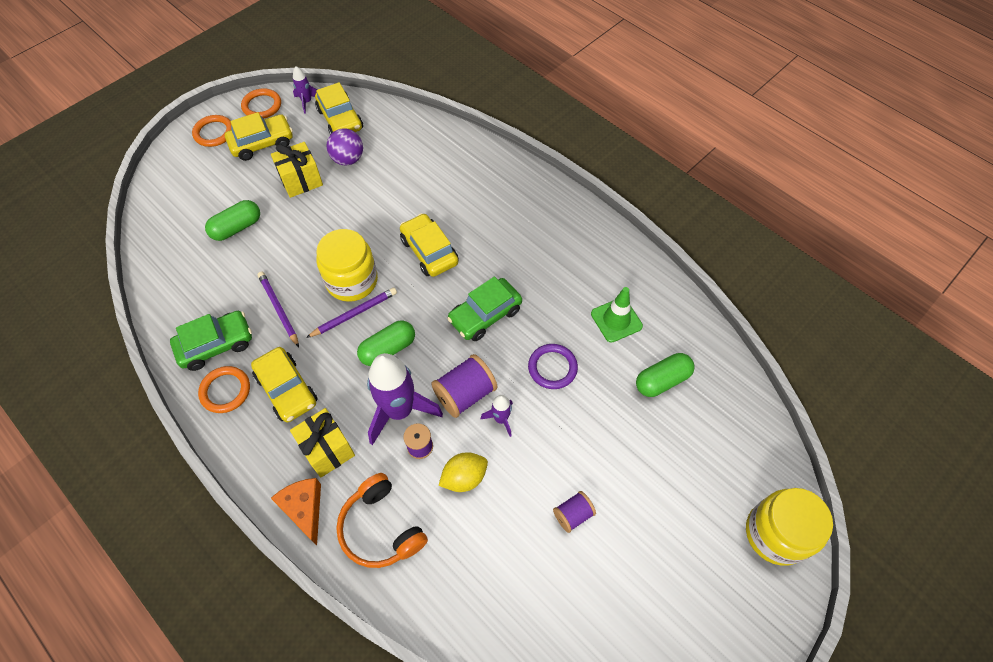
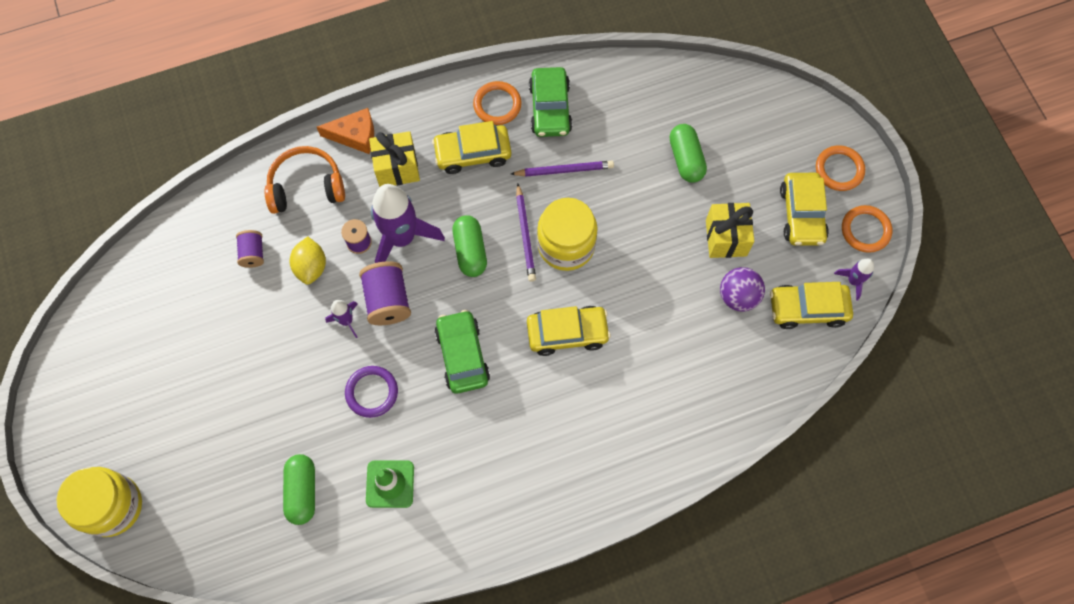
camera: 115 degrees right, 10 degrees up
purple spool [553,491,596,533] -> purple spool moved to [236,230,264,268]

